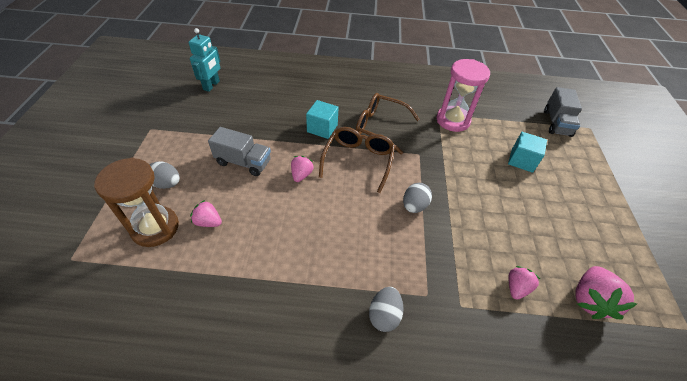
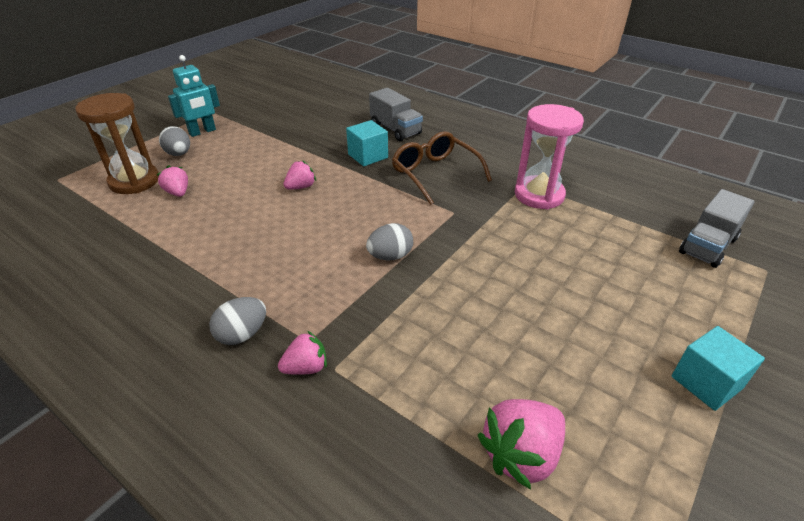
camera: 35 degrees right, 10 degrees down
turquoise robot [189,28,220,92] -> turquoise robot moved to [168,55,220,137]
grey truck [208,127,271,176] -> grey truck moved to [369,88,423,141]
brown glasses [319,127,395,193] -> none
turquoise cube [508,132,547,173] -> turquoise cube moved to [672,326,765,411]
pink strawberry [509,266,540,300] -> pink strawberry moved to [278,331,327,375]

